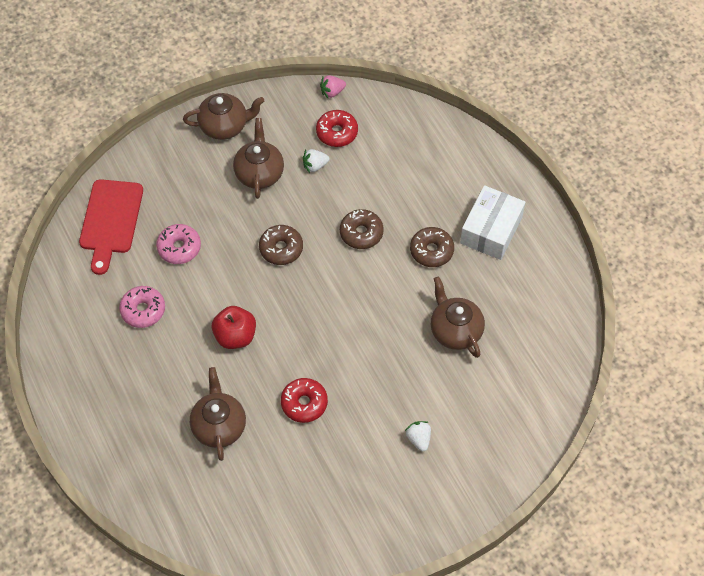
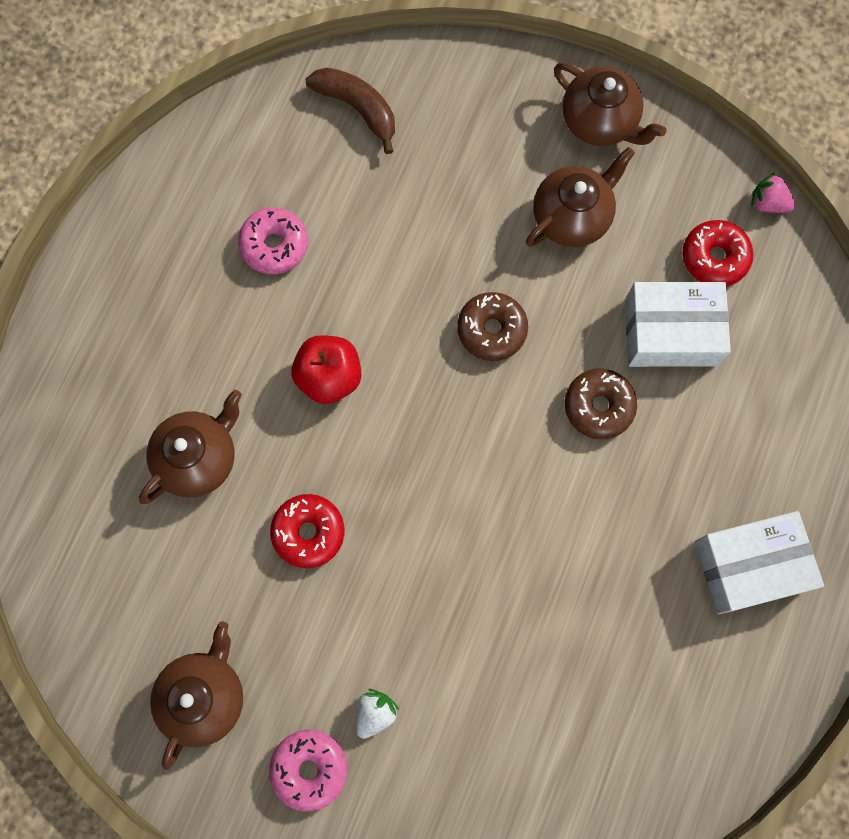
camera: 50 degrees right, 15 degrees up
red cutting board [79,179,143,275] -> brown banana [306,68,395,154]
pink donut [156,224,201,264] -> pink donut moved to [269,730,347,811]
white strawberry [303,149,330,173] -> none
brown donut [410,227,454,267] -> none
brown teapot [431,276,485,358] -> brown teapot moved to [150,622,243,770]
none -> white box [625,282,731,367]

